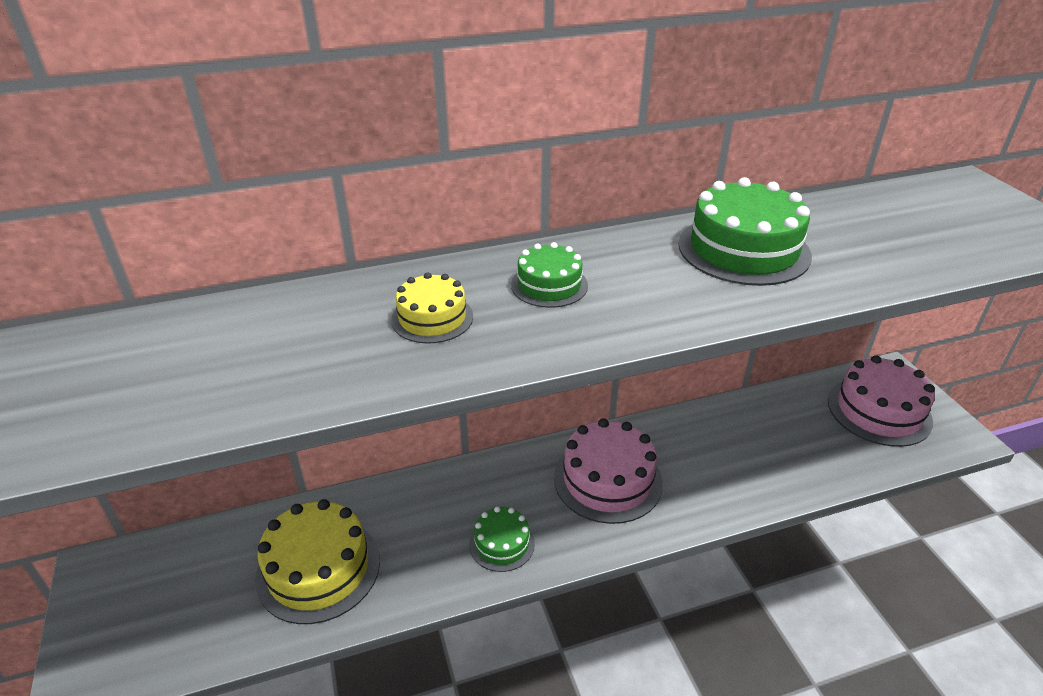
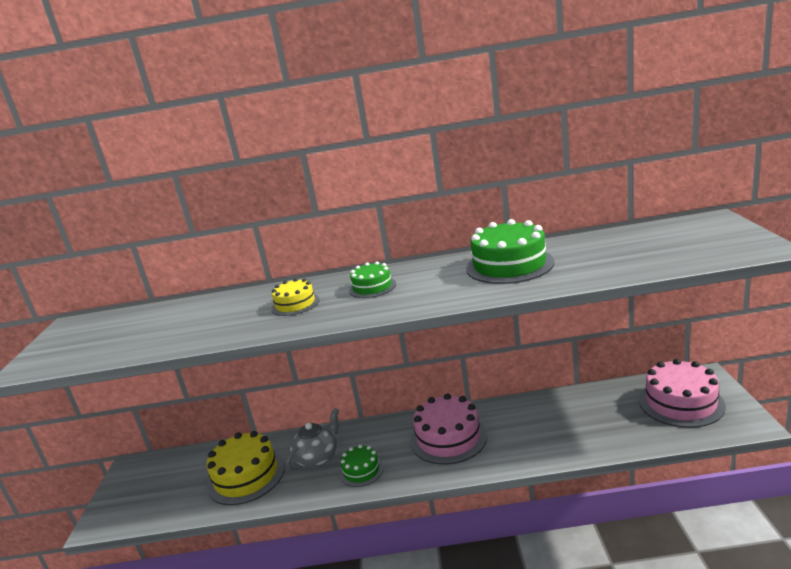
camera: 20 degrees right, 15 degrees down
none -> grey teapot [286,408,339,471]

